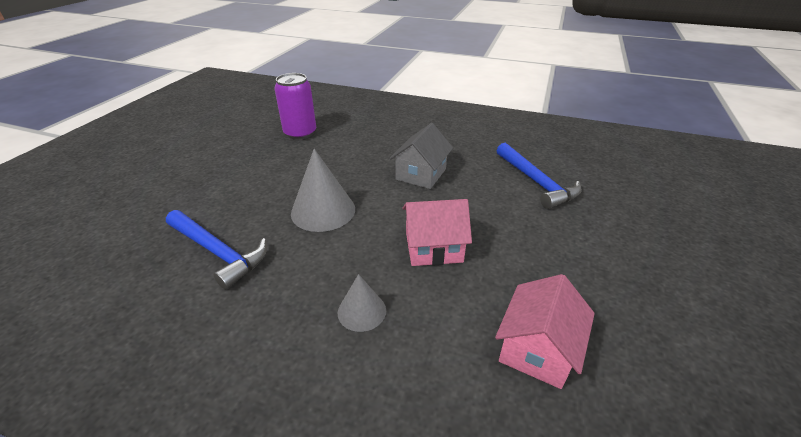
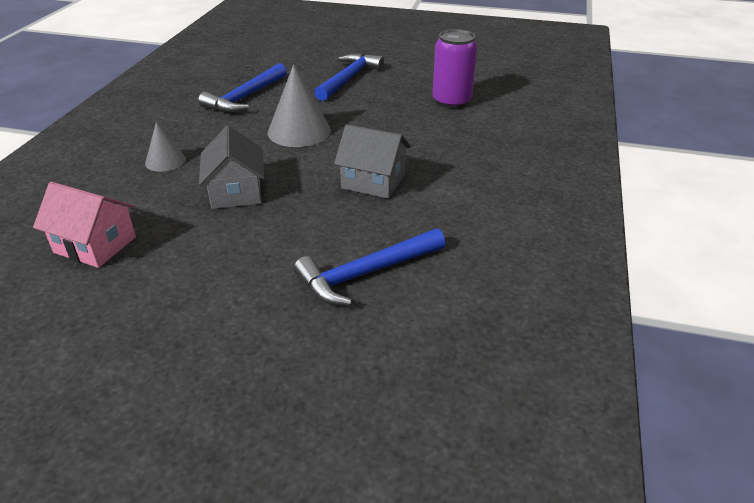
camera: 85 degrees right, 0 degrees up
pink house [403,199,472,266] -> grey house [199,126,265,209]
none -> blue hammer [314,53,384,101]

